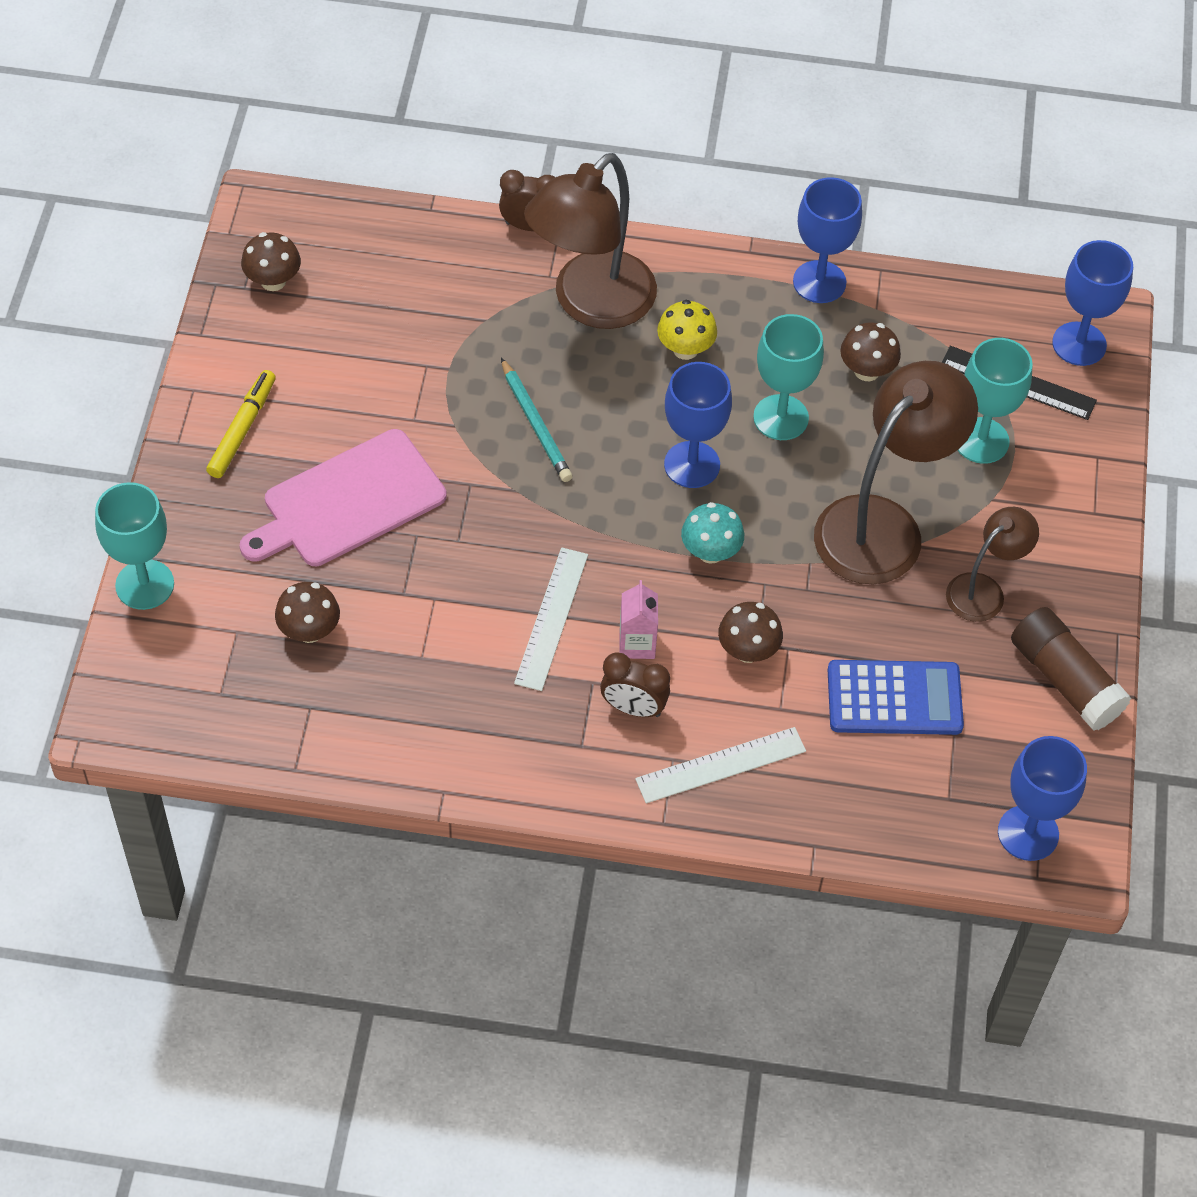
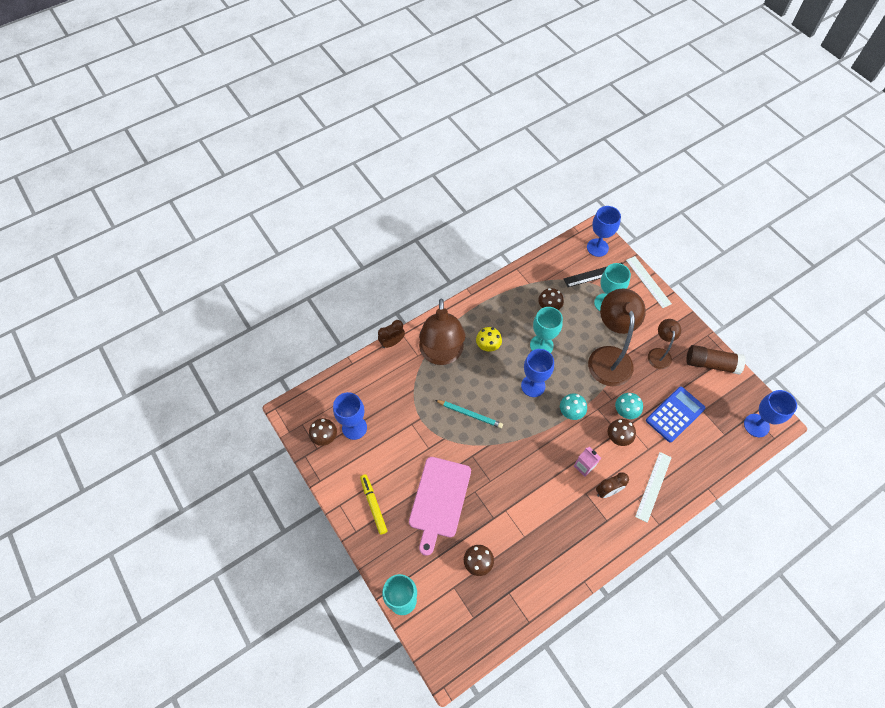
camera: 40 degrees left, 5 degrees up
white ruler [514,547,588,691] -> white ruler moved to [626,256,672,308]
blue goblet [793,177,862,303] -> blue goblet moved to [333,392,367,440]
none -> turquoise mushroom [615,393,643,419]

